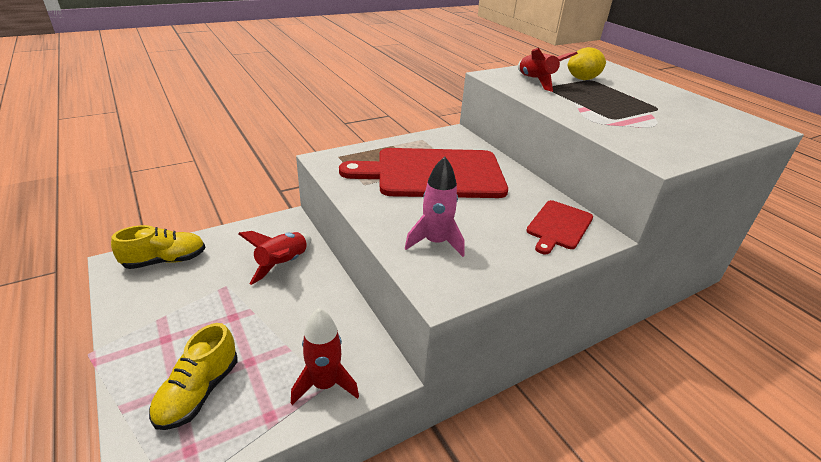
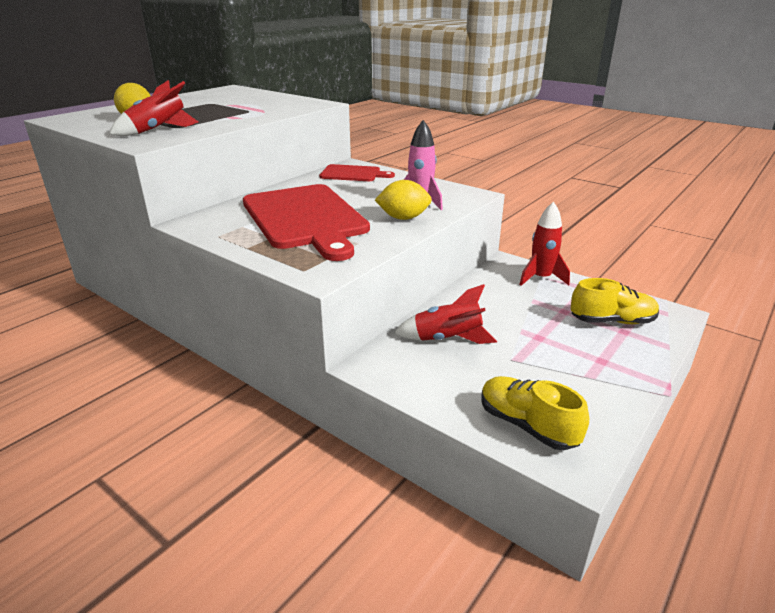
camera: 110 degrees left, 5 degrees down
none -> yellow lemon [375,180,432,220]

